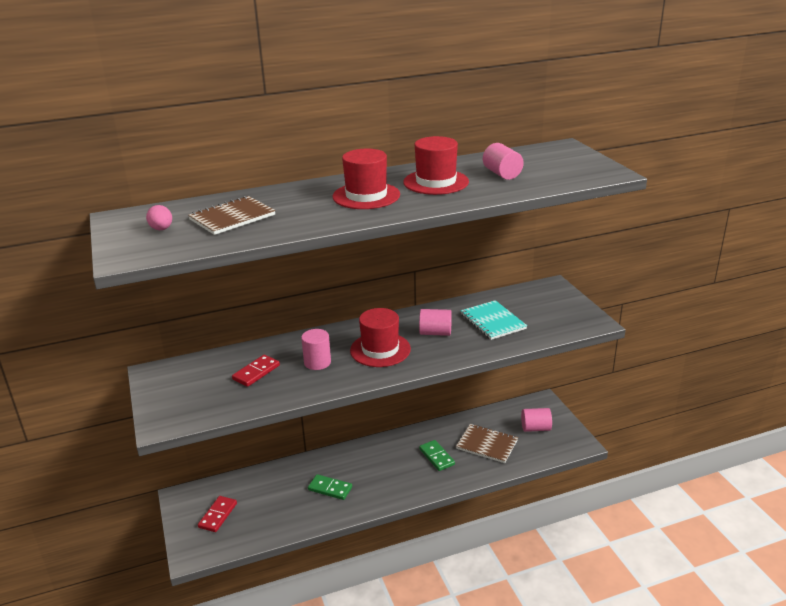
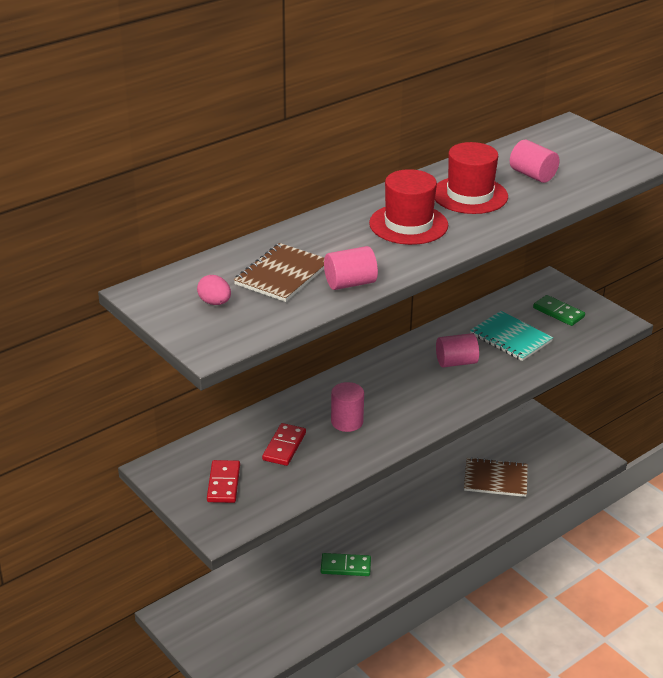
camera: 20 degrees left, 5 degrees up
red domino [198,496,237,532] -> red domino moved to [207,460,240,503]
red hat [350,308,411,367] -> none
green domino [419,440,455,471] -> green domino moved to [533,295,585,326]
pink cylinder [521,408,552,432] -> pink cylinder moved to [324,246,378,290]

